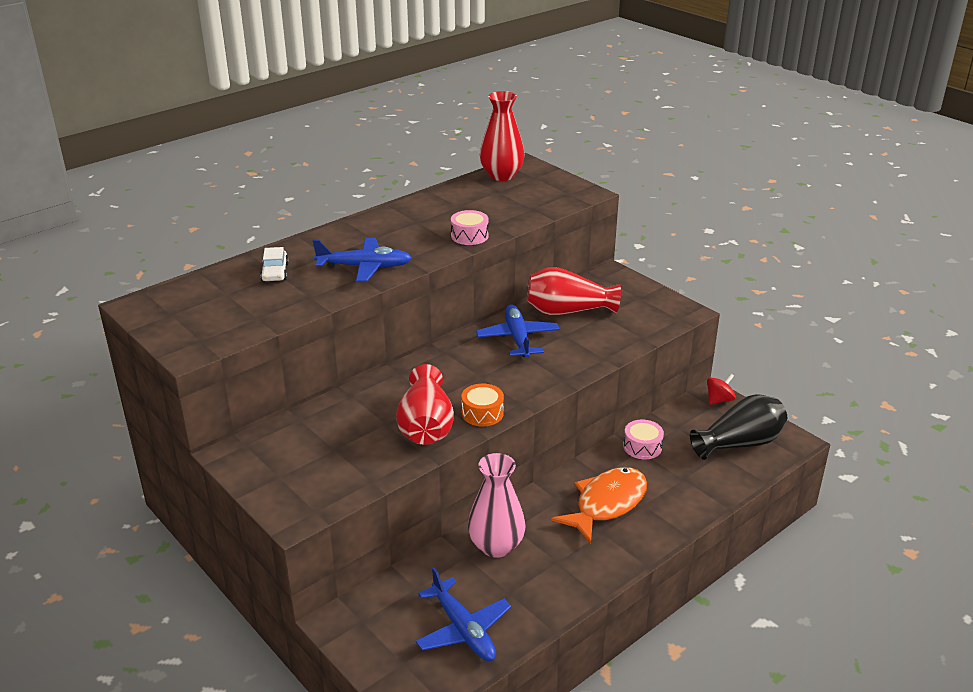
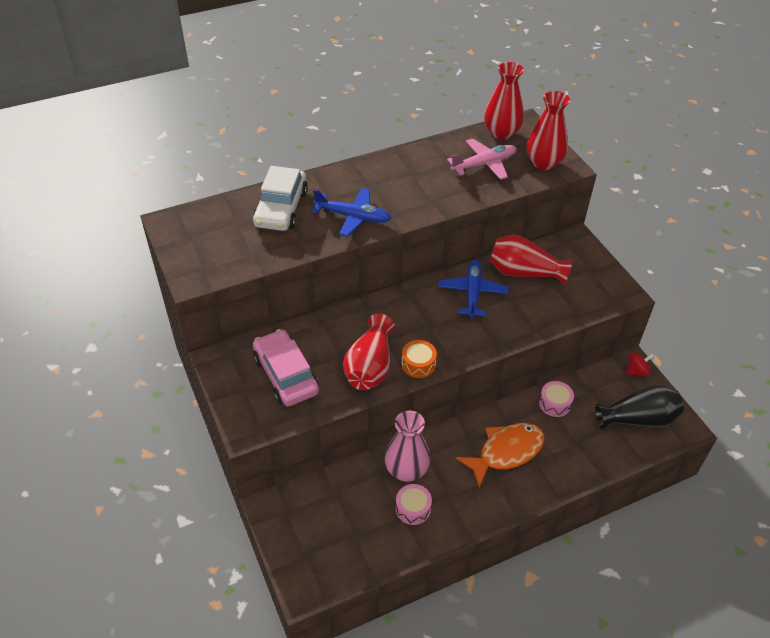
camera: 15 degrees right, 15 degrees up
white car [260,247,289,281] -> white car [253,166,308,231], size x1.96
blue plane [416,567,511,661] -> none
pink drum [451,210,488,245] -> pink drum moved to [396,484,432,525]
none -> pink car [253,329,319,406]
none -> pink plane [447,139,517,180]
none -> red vase [526,91,570,170]

